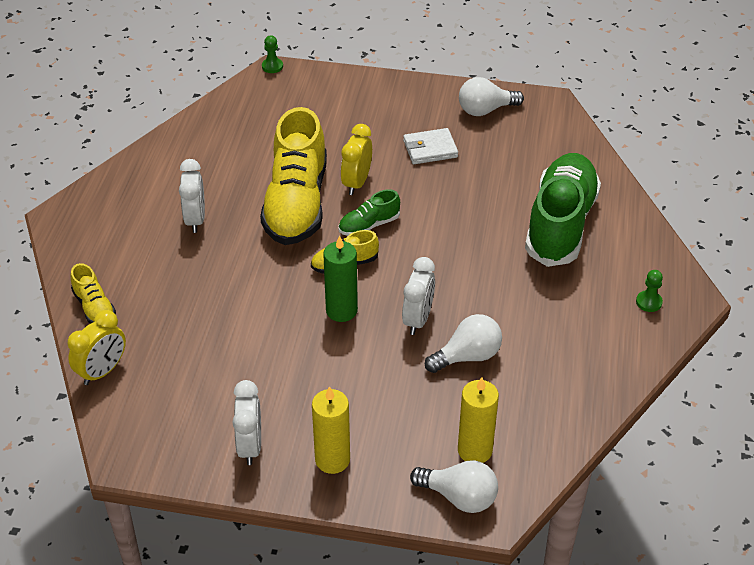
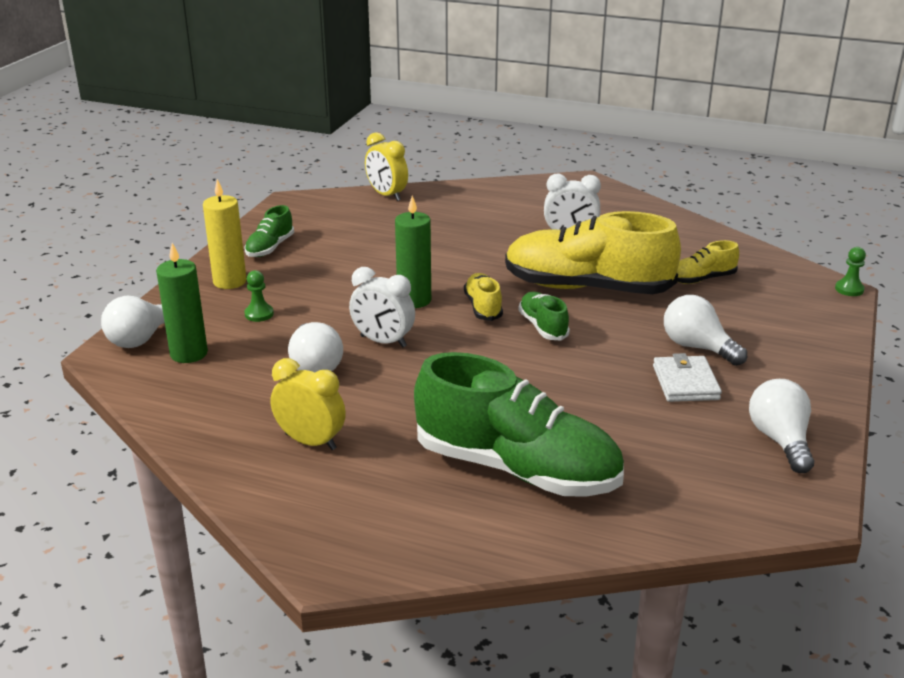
camera: 100 degrees right, 15 degrees down
yellow shoe [71,263,116,324] -> yellow shoe moved to [677,240,739,284]
white clock [232,380,261,465] -> green shoe [244,205,294,257]
yellow clock [341,124,372,195] -> yellow clock moved to [270,358,346,450]
yellow candle [458,377,499,463] -> green candle [156,243,208,363]
green pawn [636,270,663,312] -> green pawn moved to [244,270,274,322]
none -> white light bulb [664,295,747,366]

